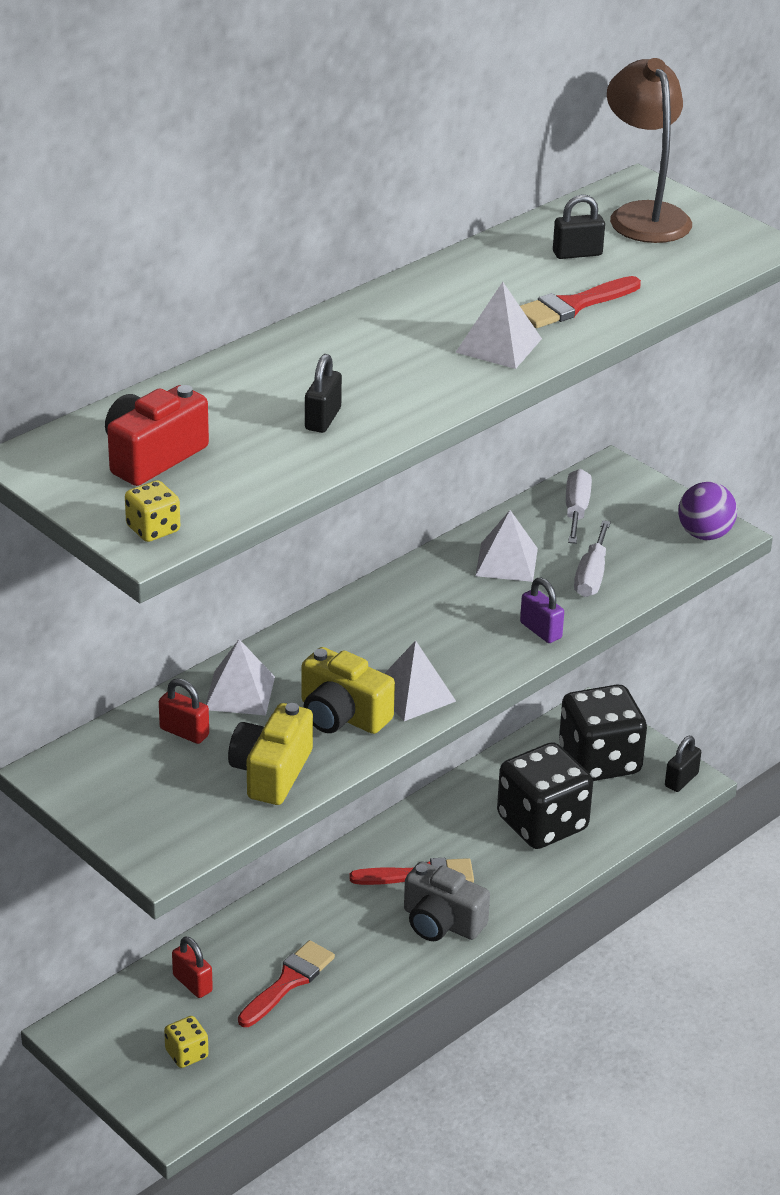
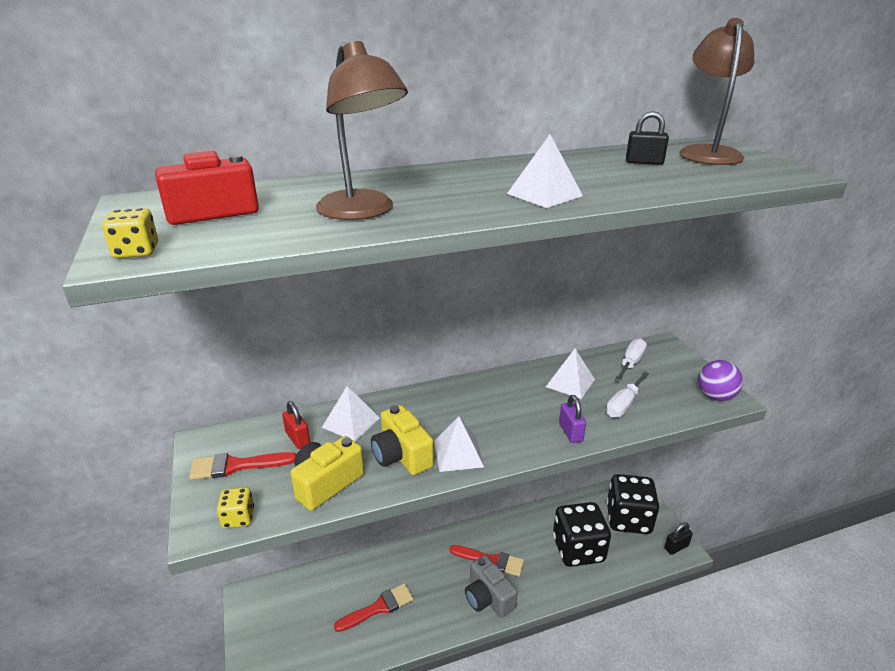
camera: 25 degrees right, 5 degrees down
yellow dice [164,1016,208,1068] -> yellow dice moved to [217,487,254,528]
red padlock [172,936,213,998] -> none
black padlock [305,354,342,433] -> brown lamp [316,41,408,220]
red brush [520,276,641,328] -> red brush moved to [189,452,296,480]

